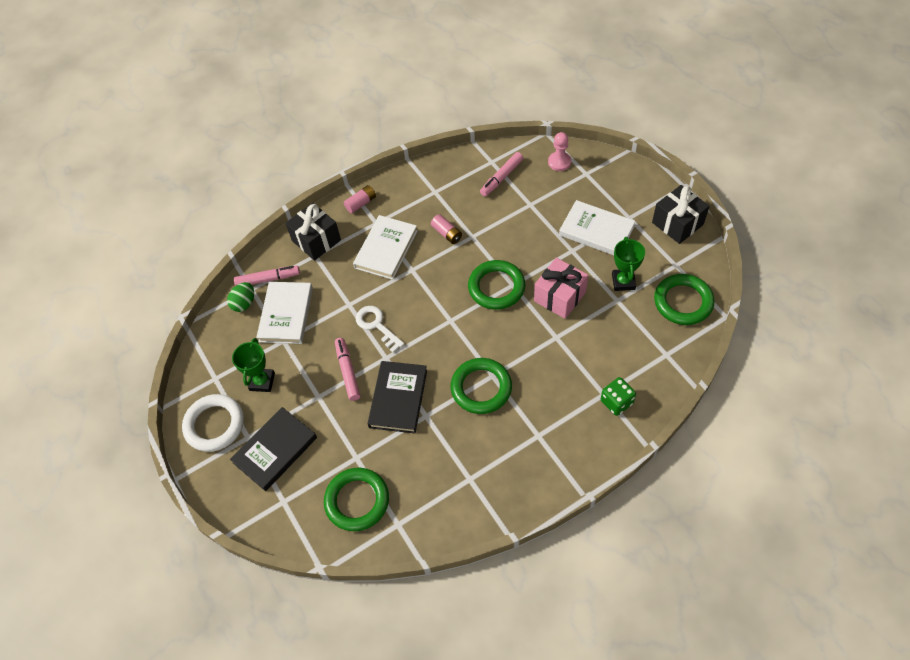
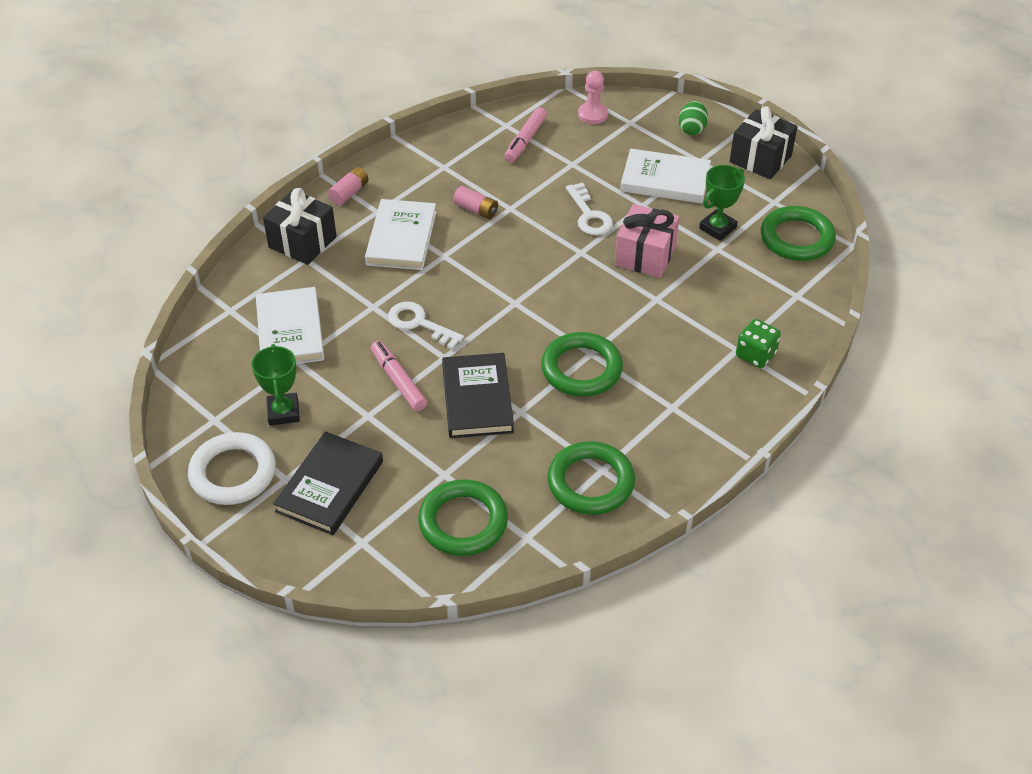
camera: 20 degrees left, 10 degrees down
green egg [227,282,254,312] -> green egg moved to [679,101,708,135]
pink marker [234,266,300,286] -> none
green ring [468,260,525,310] -> green ring moved to [547,441,635,515]
green trophy [612,237,645,291] -> green trophy turned 60 degrees clockwise [699,165,745,241]
none -> white key [566,182,613,235]

